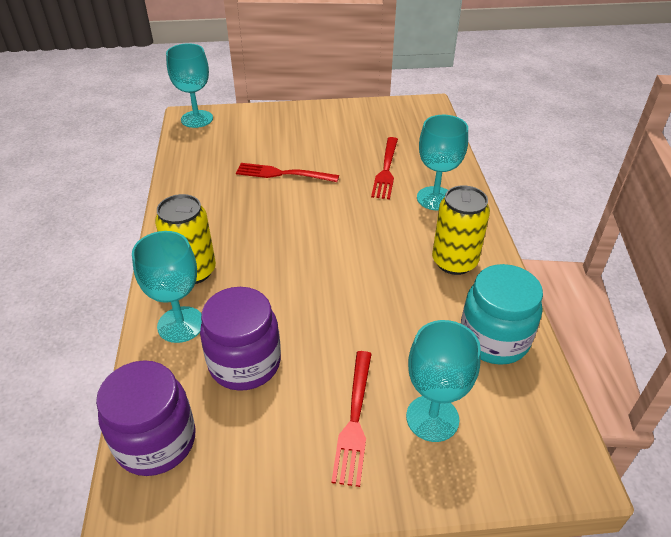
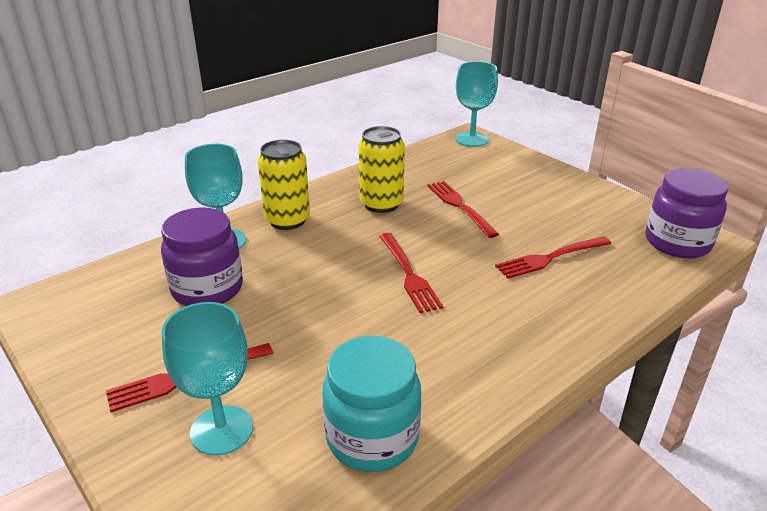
camera: 55 degrees right, 10 degrees down
purple jar [96,360,196,476] -> purple jar moved to [646,168,728,258]
turquoise goblet [417,115,468,211] -> none
yellow can [432,185,490,275] -> yellow can moved to [359,126,405,213]
none -> red fork [380,233,443,313]

